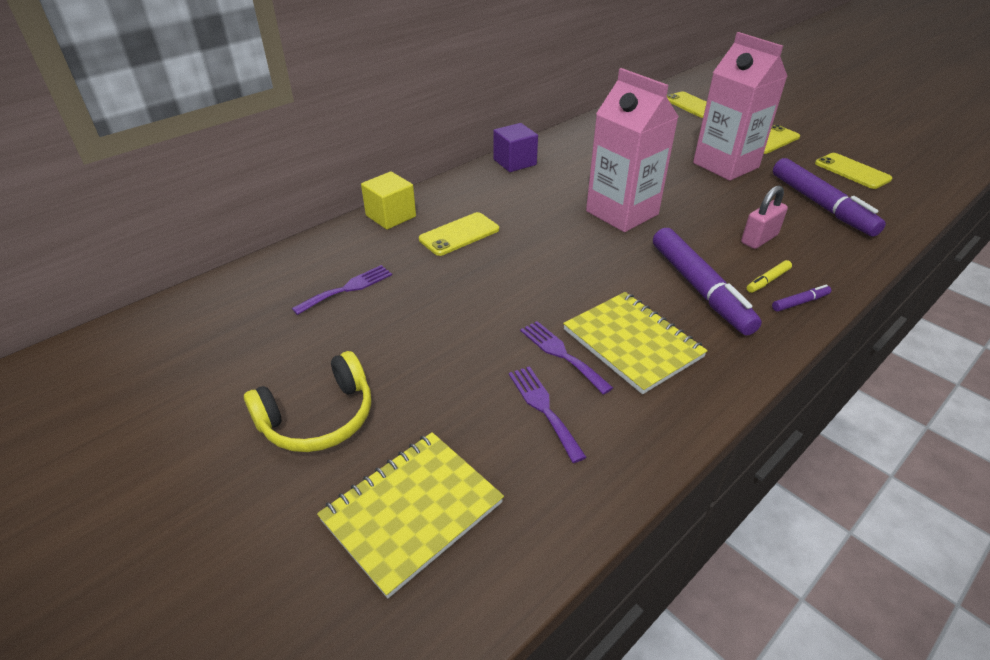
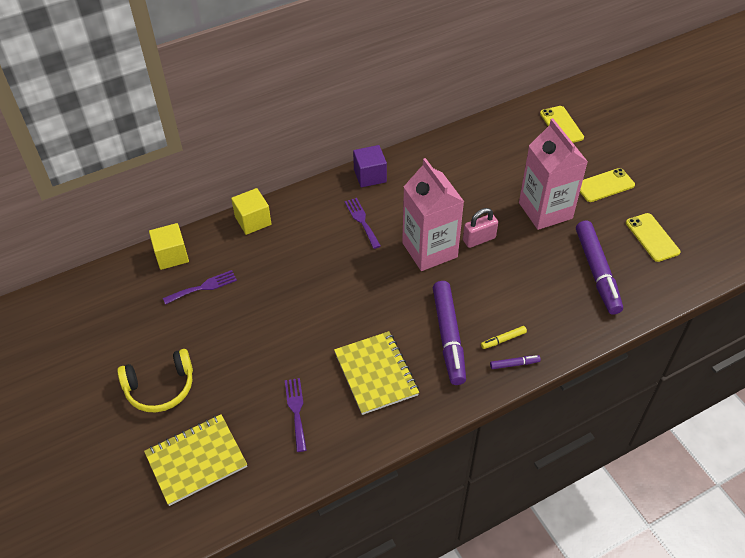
camera: 15 degrees right, 10 degrees up
yellow phone [419,212,499,256] -> none
purple fork [520,321,613,395] -> purple fork moved to [345,198,381,249]
pink padlock [741,185,788,249] -> pink padlock moved to [463,208,498,248]
none -> yellow cube [149,223,189,270]

